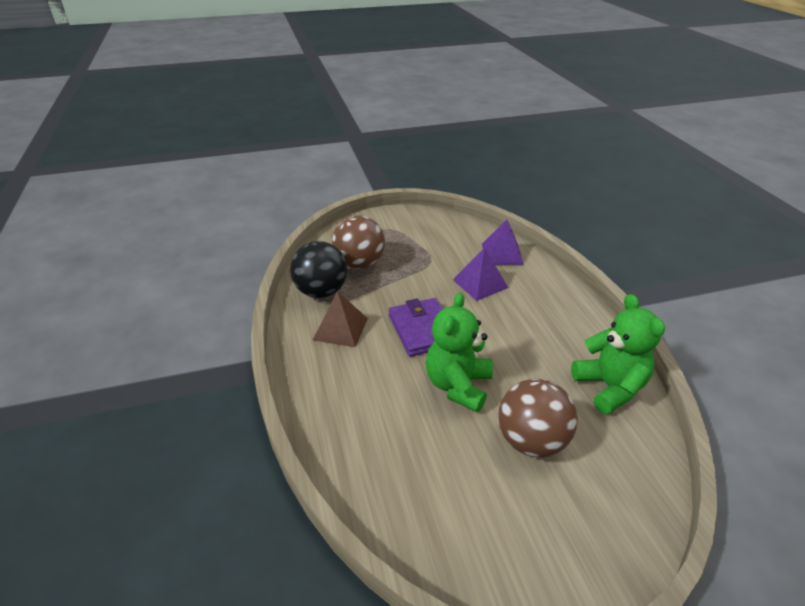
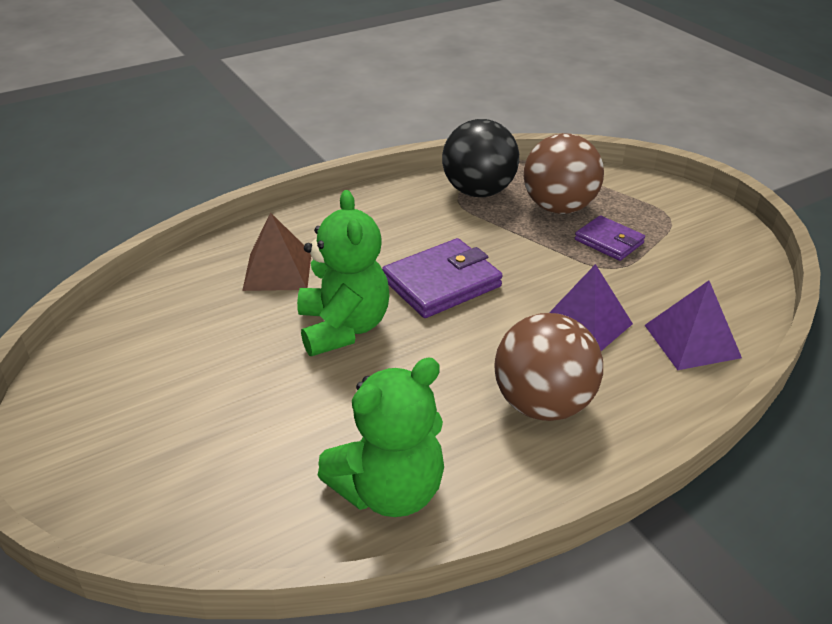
camera: 75 degrees right, 0 degrees up
brown pyramid [313,291,368,347] -> brown pyramid moved to [242,212,311,291]
green teddy bear [426,292,493,412] -> green teddy bear turned 75 degrees clockwise [297,190,389,356]
brown ball [498,379,578,457] -> brown ball moved to [494,313,603,421]
none -> purple wallet [575,215,645,261]

